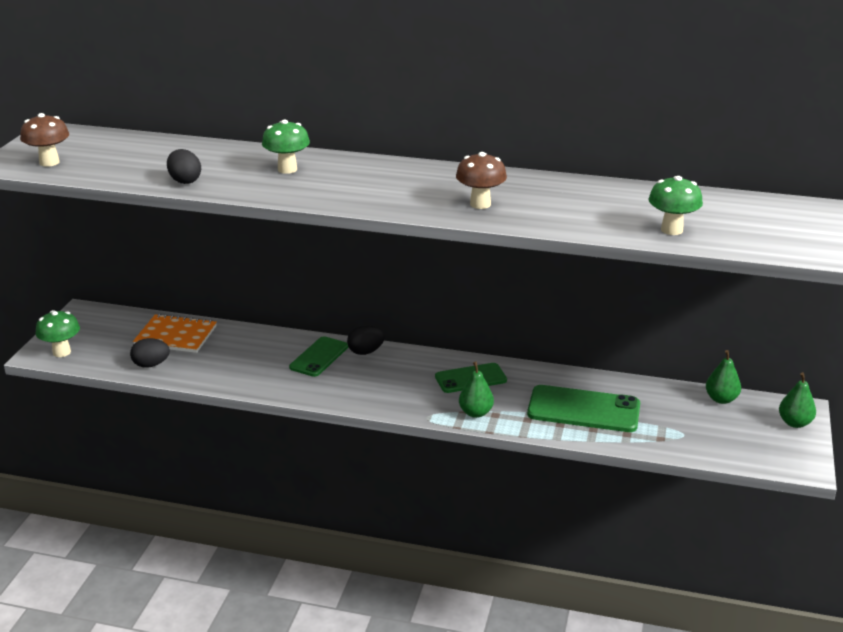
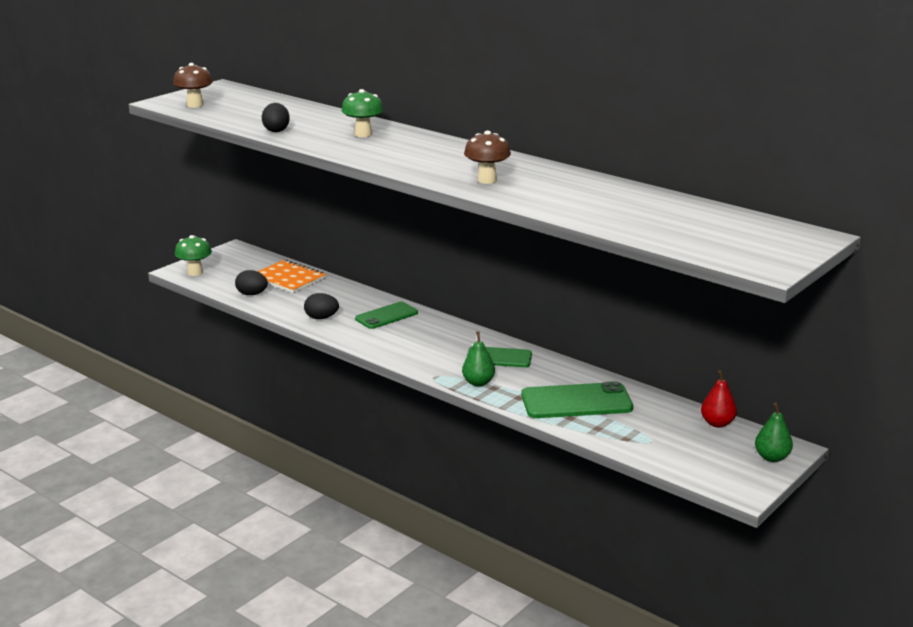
camera: 25 degrees right, 5 degrees down
black egg [347,326,385,355] -> black egg moved to [304,293,339,319]
green phone [527,385,640,432] -> green phone turned 45 degrees counterclockwise [521,381,633,418]
green mushroom [648,176,703,235] -> none
green pear [706,350,741,404] -> red pear [701,370,737,427]

